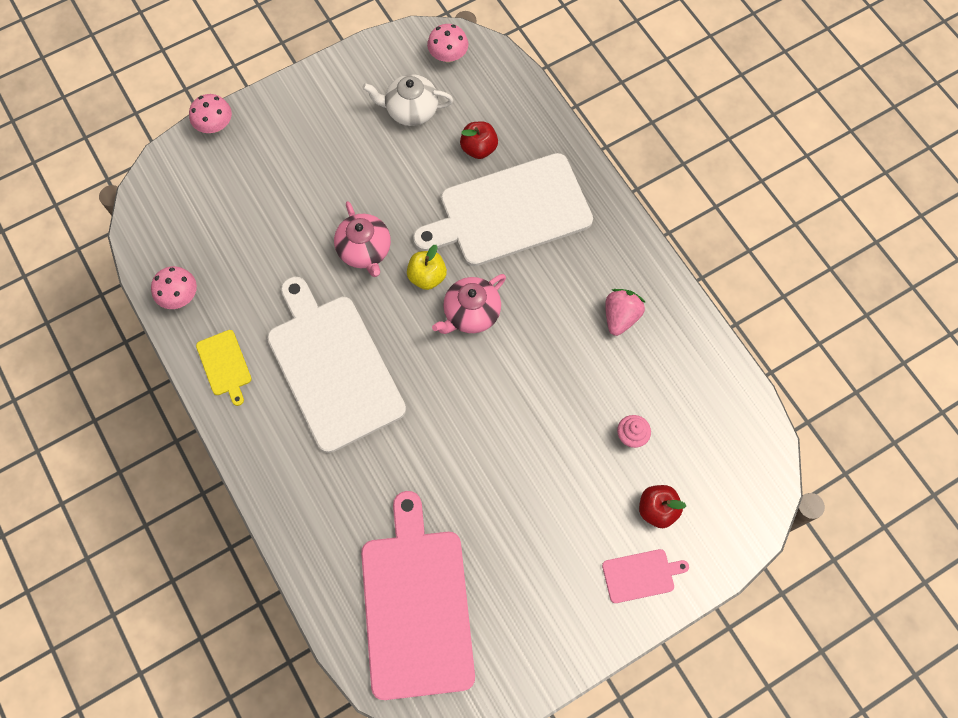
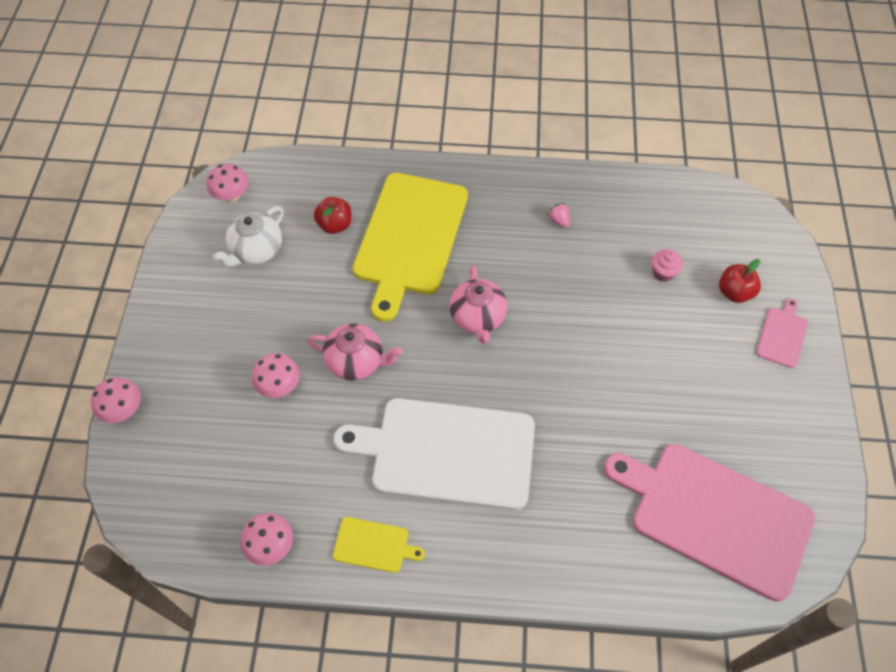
camera: 55 degrees left, 10 degrees down
yellow apple [407,245,447,290] -> none
white cutting board [413,153,593,266] -> yellow cutting board [353,173,468,322]
pink strawberry [605,289,646,336] -> pink strawberry [547,203,570,228], size x0.58
none -> pink mushroom [252,353,300,398]

